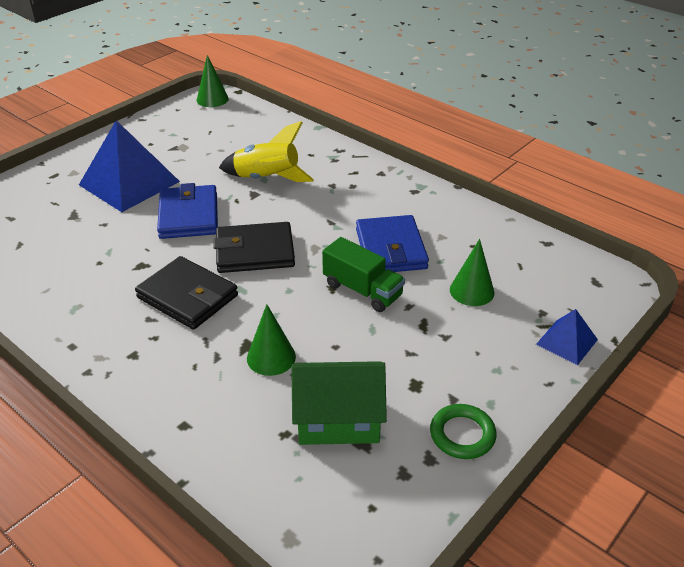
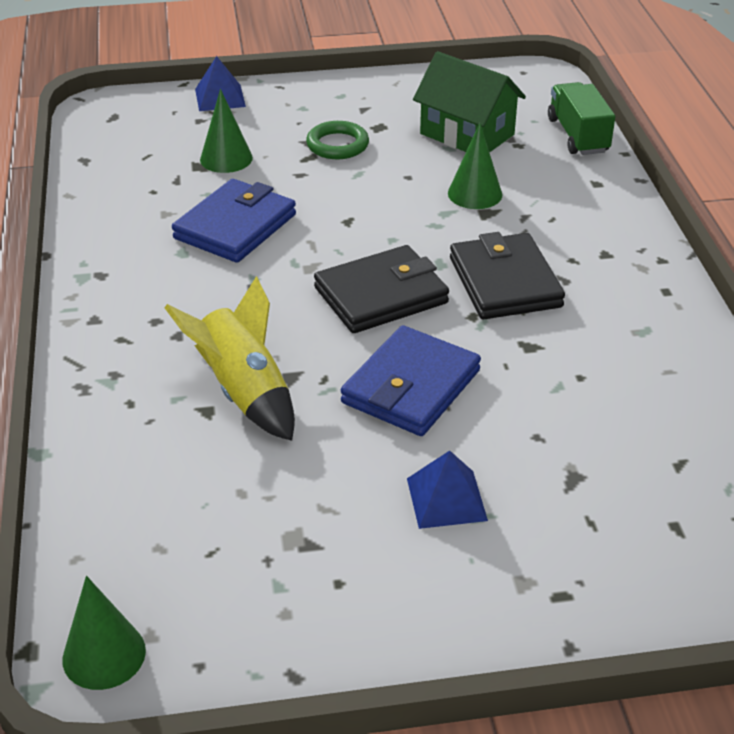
camera: 140 degrees left, 0 degrees up
blue pyramid [79,120,180,212] -> blue pyramid [407,451,488,529], size x0.50
black wallet [213,222,295,273] -> black wallet turned 60 degrees counterclockwise [314,245,449,333]
green truck [322,237,405,312] -> green truck moved to [548,82,615,155]
green ring [430,404,497,459] -> green ring moved to [306,121,369,159]

